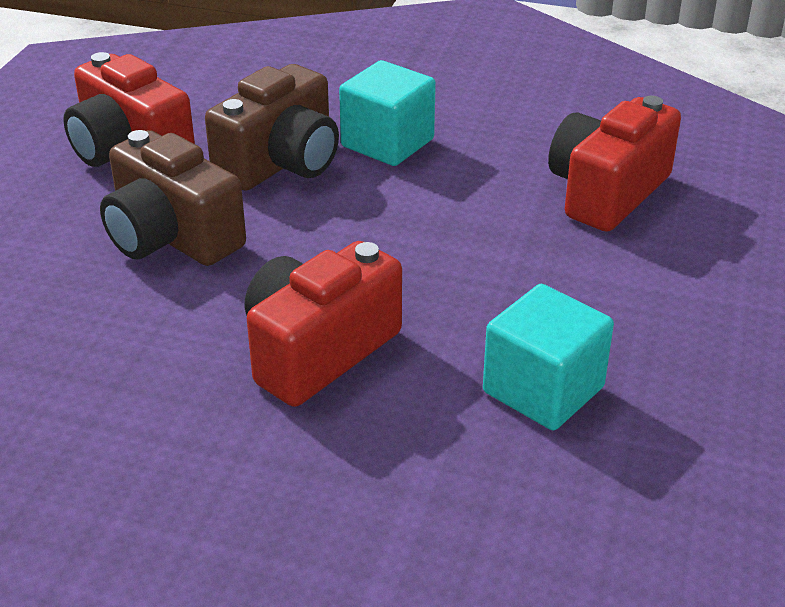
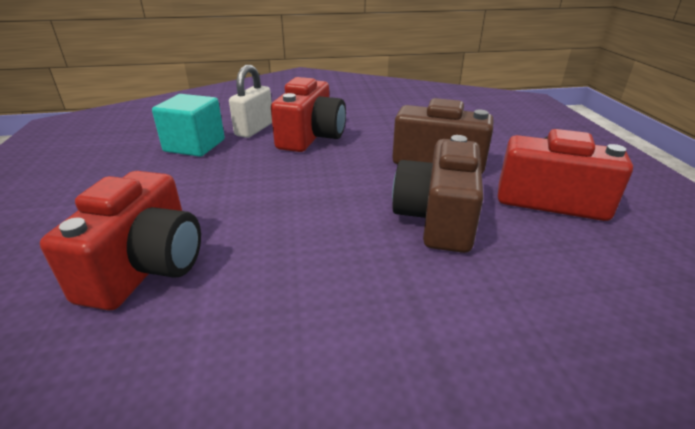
camera: 155 degrees right, 5 degrees down
turquoise cube [339,60,436,166] -> none
none -> white padlock [229,65,272,138]

